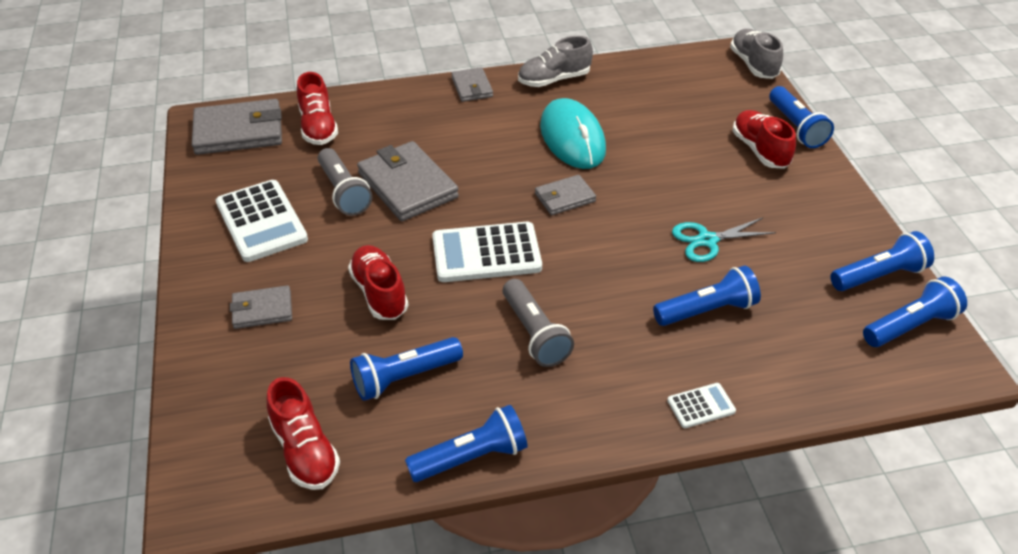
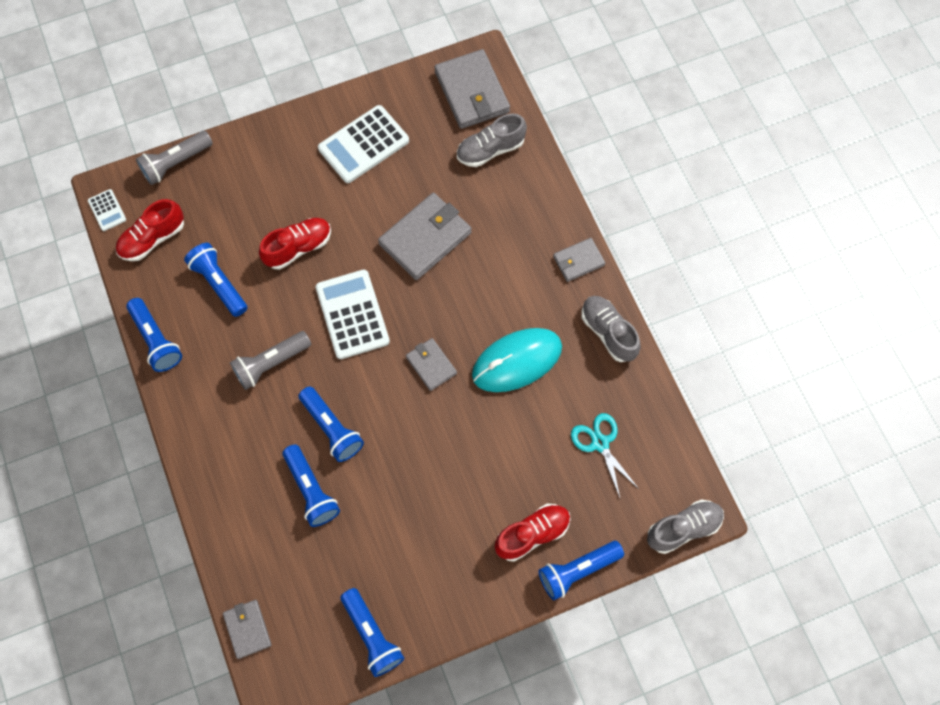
camera: 80 degrees right, 25 degrees up
grey wallet [230,285,292,329] -> grey wallet moved to [223,600,272,659]
red shoe [297,72,338,145] -> grey shoe [457,114,527,167]
grey flashlight [318,148,372,216] -> grey flashlight moved to [136,131,213,185]
white calculator [667,383,736,428] -> white calculator moved to [88,189,126,231]
turquoise scissors [672,218,776,262] -> turquoise scissors moved to [571,413,640,500]
blue flashlight [863,276,967,347] -> blue flashlight moved to [299,387,364,462]

